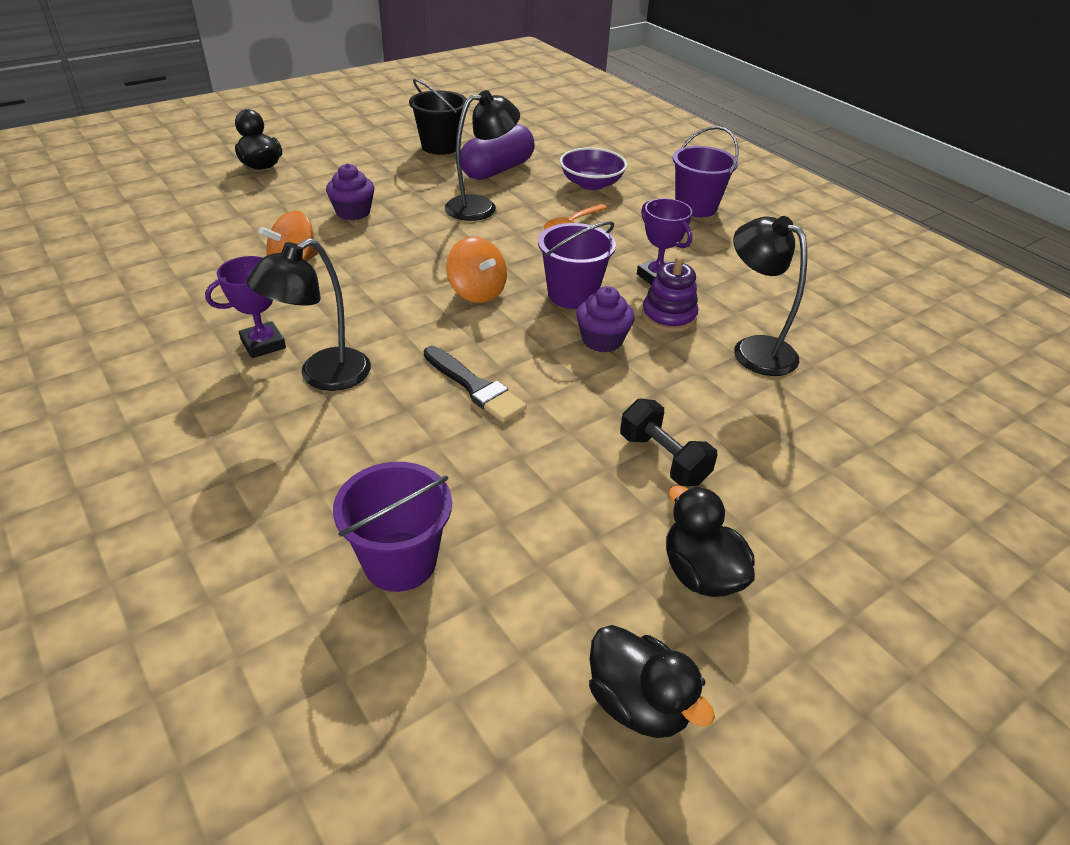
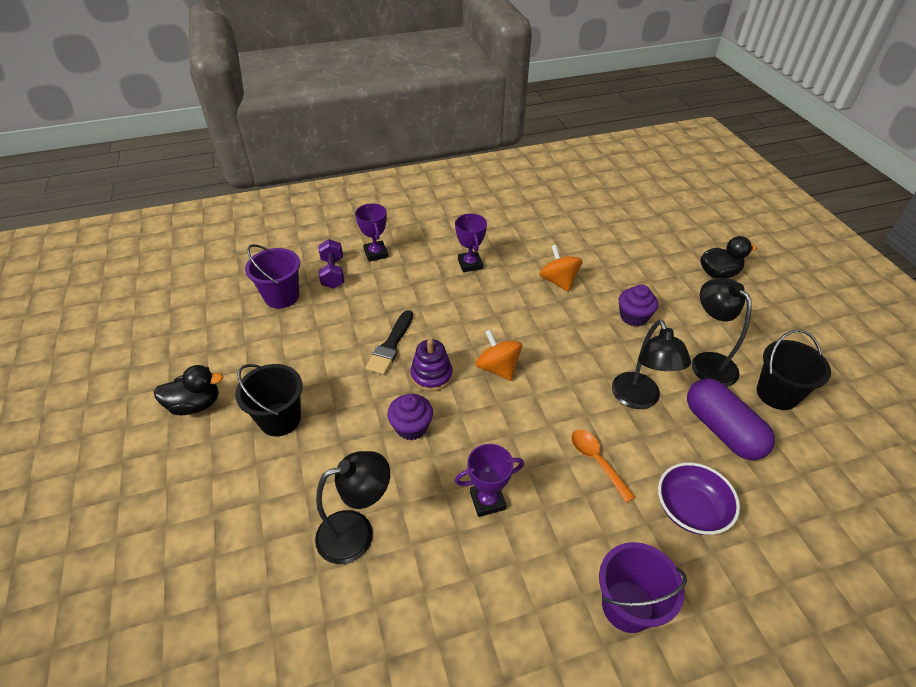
camera: 110 degrees right, 5 degrees up
black lamp [246,238,371,391] -> black lamp moved to [692,278,752,387]
black brush [424,346,527,422] -> black brush turned 45 degrees counterclockwise [365,310,413,375]
orange spinning top [446,237,507,303] -> orange spinning top turned 75 degrees clockwise [476,329,522,381]
purple bucket [538,221,616,309] -> none
black duck [589,625,715,738] -> none
black dumbbell [620,399,717,486] -> black bucket [235,364,303,436]
purple stacking toy [642,256,698,332] -> purple stacking toy moved to [411,339,453,392]
none -> purple dumbbell [318,239,344,289]
none -> purple trophy [355,203,388,262]

